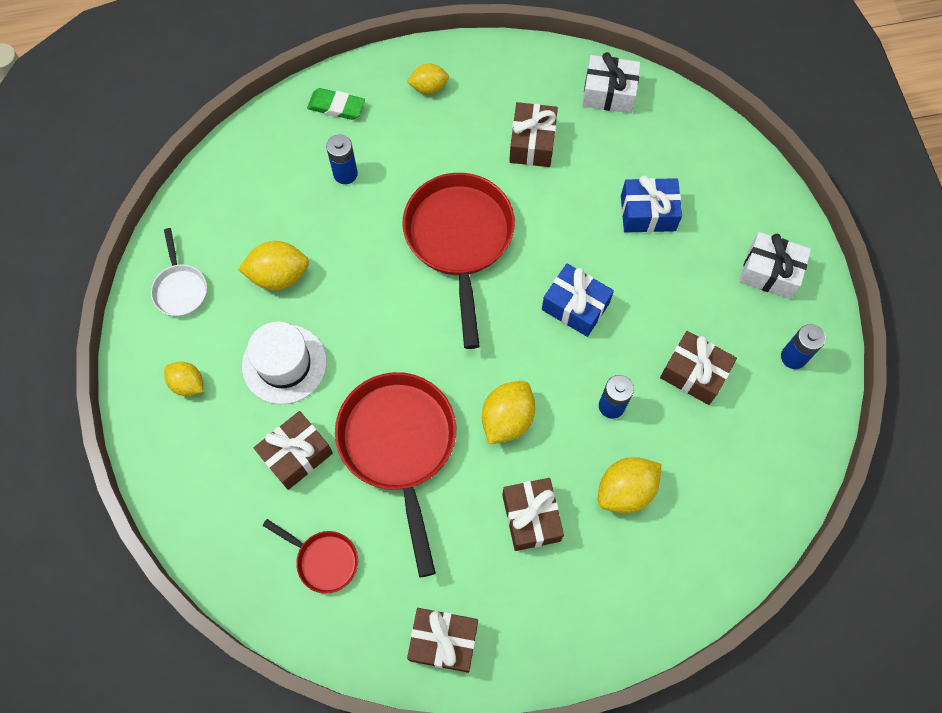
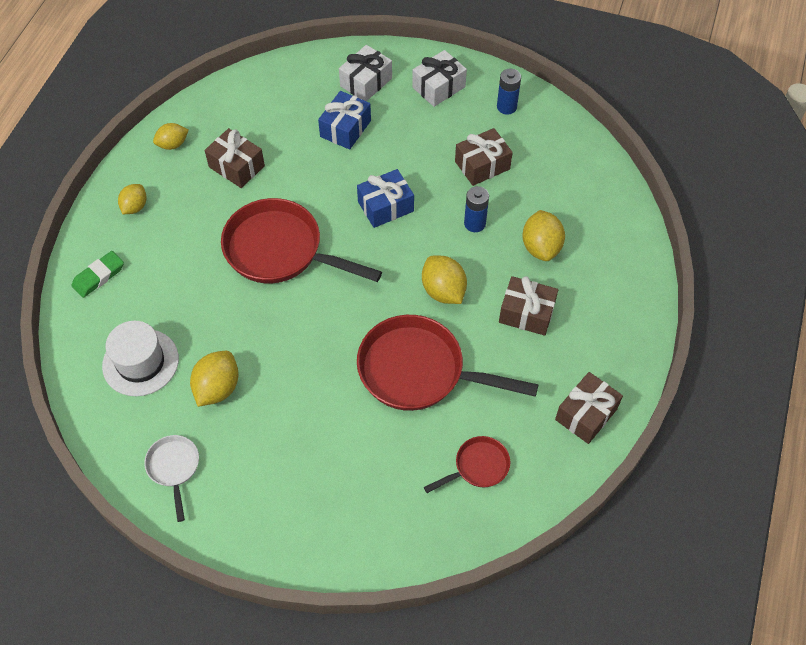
camera: 60 degrees left, 10 degrees down
white pan [151,228,207,317] -> white pan turned 120 degrees counterclockwise [144,435,199,522]
yellow lemon [164,362,203,396] -> yellow lemon moved to [153,123,189,150]
white hat [242,321,327,404] -> white hat moved to [102,321,179,396]
brown gift [254,411,333,490] -> none
blue battery [326,134,358,184] -> none
white gift [582,52,641,113] -> white gift moved to [339,45,392,101]

